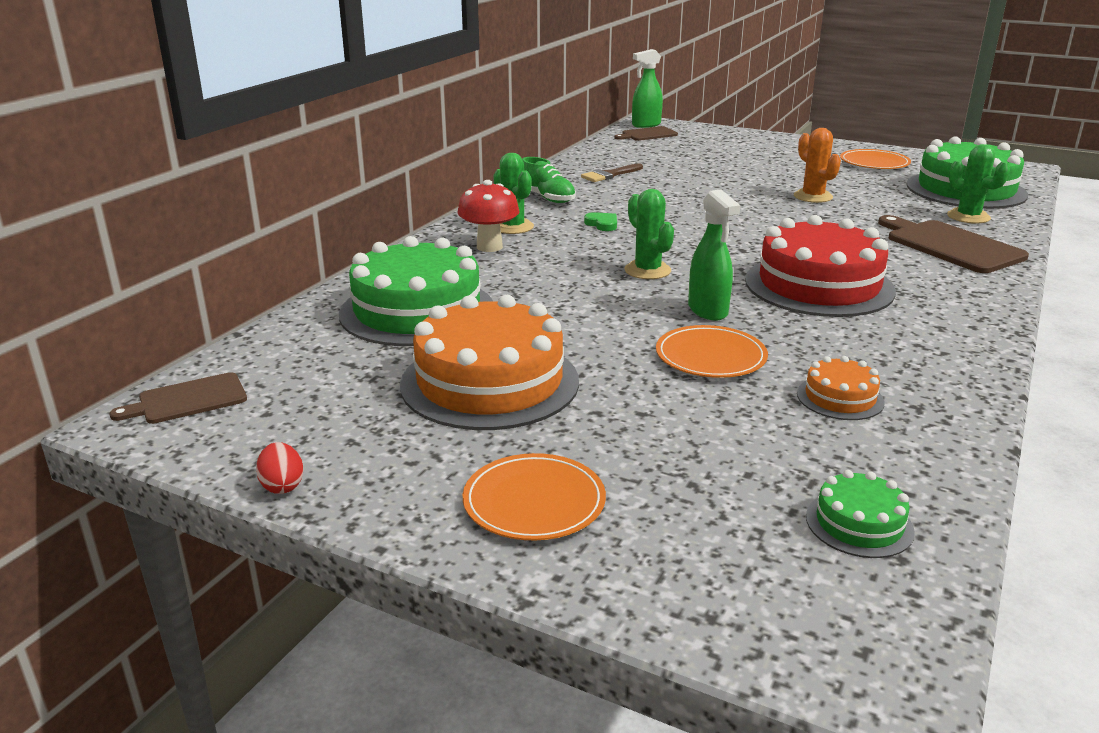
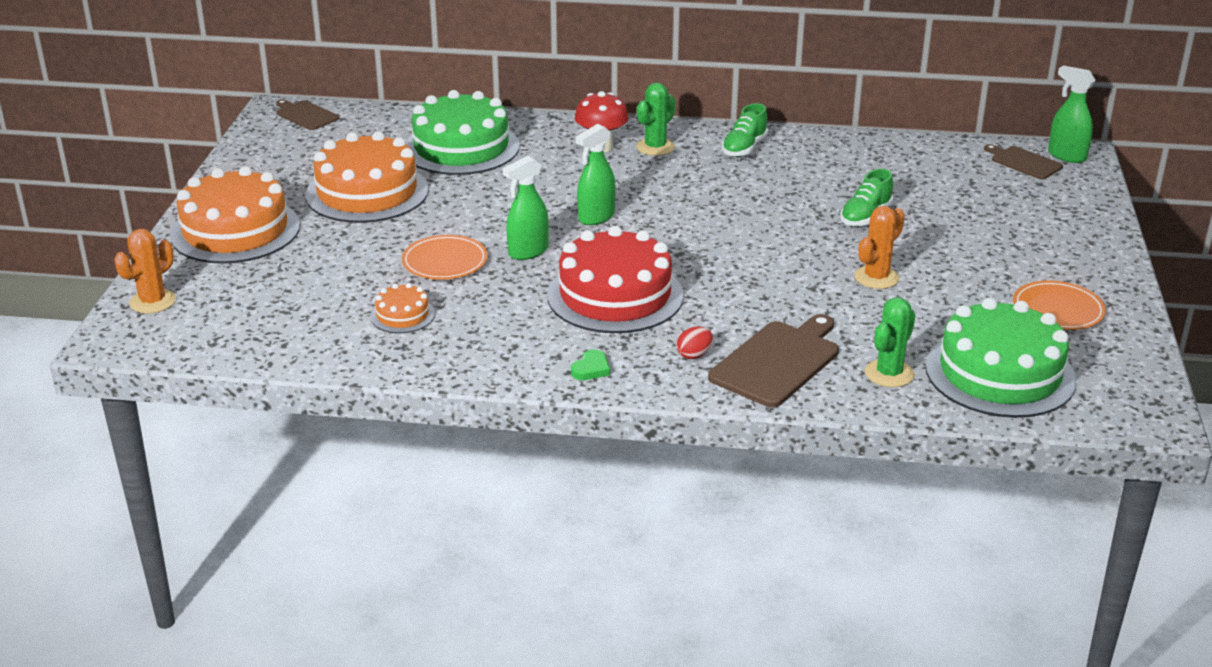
camera: 70 degrees right, 5 degrees up
red egg [256,442,304,494] -> red egg moved to [677,327,713,359]
orange plate [463,453,606,540] -> orange cake [170,166,300,264]
brown brush [581,163,643,182] -> none
green heart [584,212,617,231] -> green heart moved to [571,349,610,380]
green cactus [624,189,674,279] -> green spray bottle [576,124,616,225]
green cake [806,470,915,558] -> none
none -> orange cactus [114,229,176,314]
none -> green shoe [840,169,893,226]

